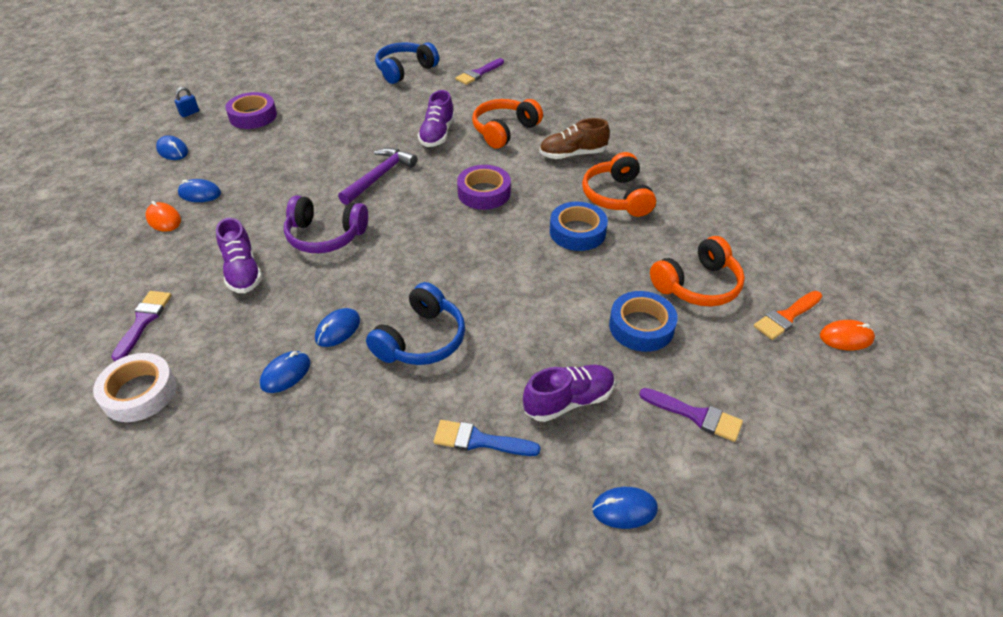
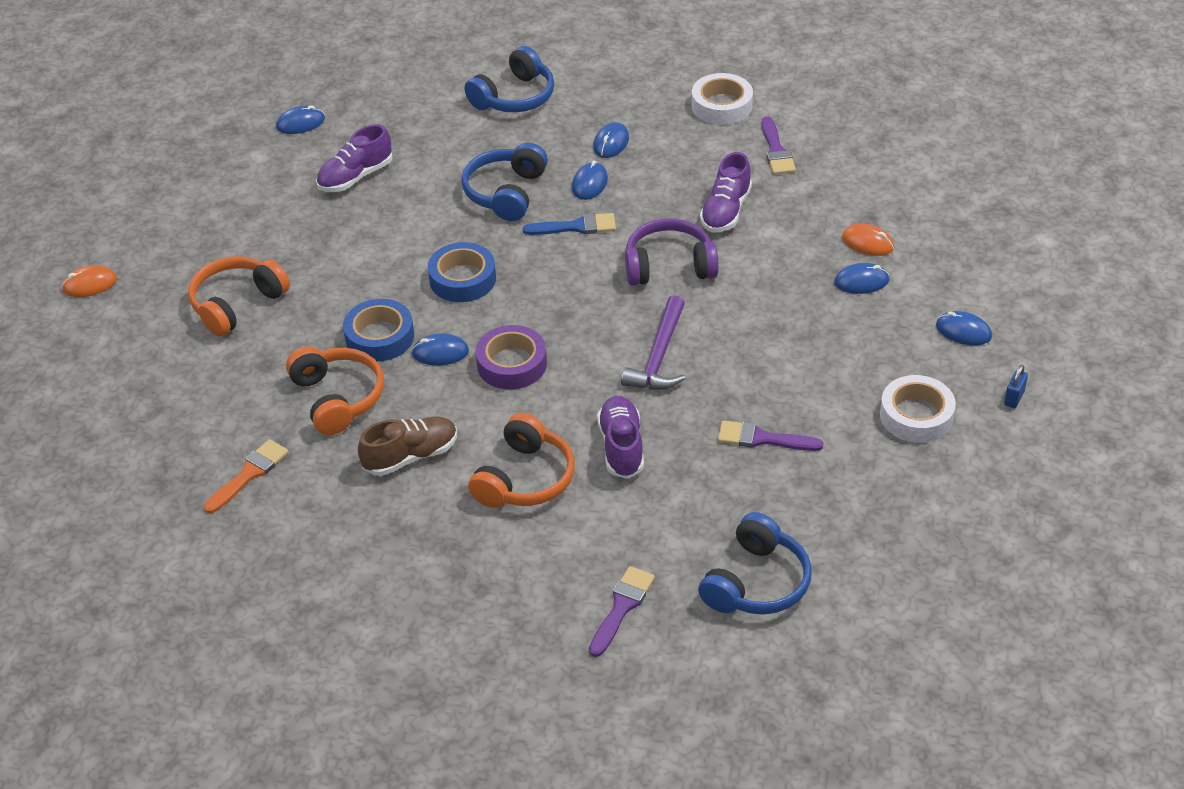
camera: 165 degrees right, 0 degrees up
purple shoe [216,218,262,293] -> purple shoe turned 120 degrees counterclockwise [700,152,752,232]
purple tape [226,92,277,129] -> white tape [880,375,956,443]
blue brush [433,420,541,456] -> blue brush moved to [523,213,616,235]
blue tape [609,291,678,352] -> blue tape moved to [428,242,496,302]
purple brush [639,388,743,442] -> purple brush moved to [718,420,824,451]
orange brush [754,291,822,340] -> orange brush moved to [204,439,289,514]
none -> blue mouse [411,333,469,365]
none -> blue headphones [464,46,554,112]

